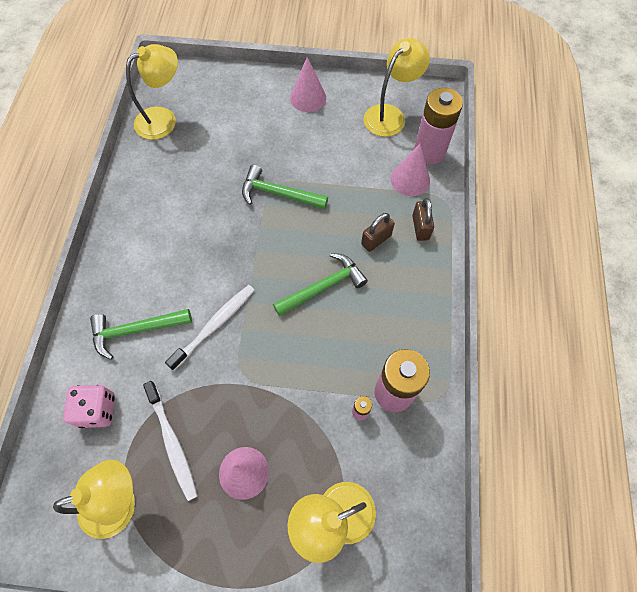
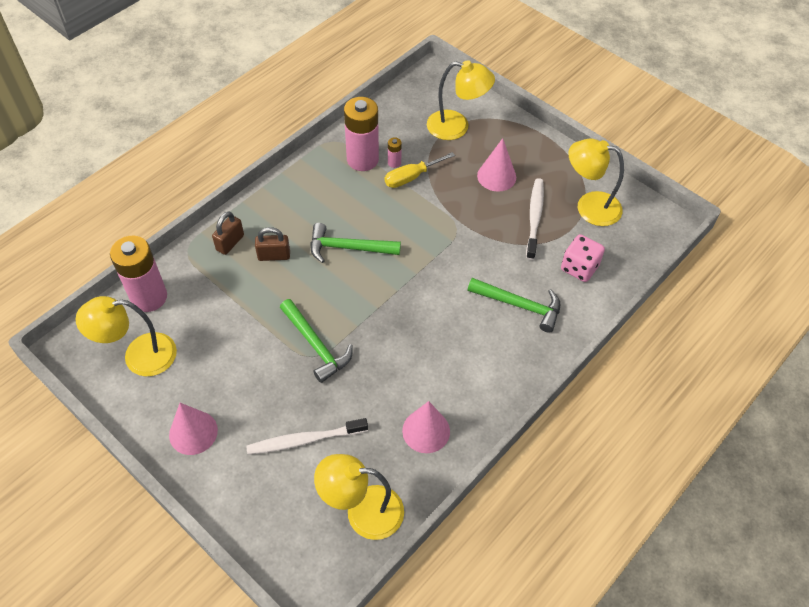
camera: 145 degrees left, 10 degrees down
white toothbrush [165,285,255,370] -> white toothbrush moved to [246,418,368,455]
pink cone [391,144,430,196] -> pink cone moved to [402,401,450,453]
none -> yellow screwdriver [385,152,455,188]

